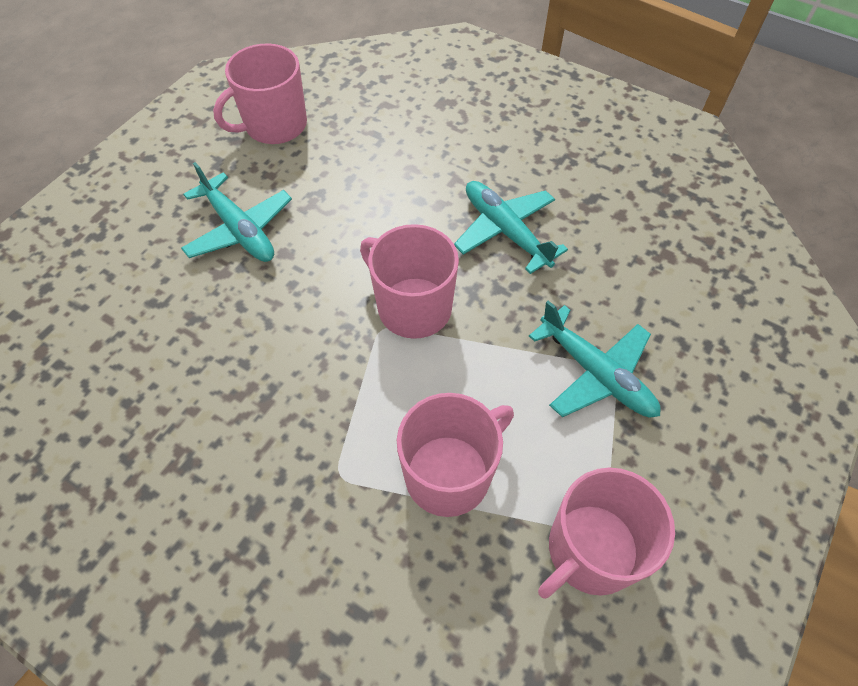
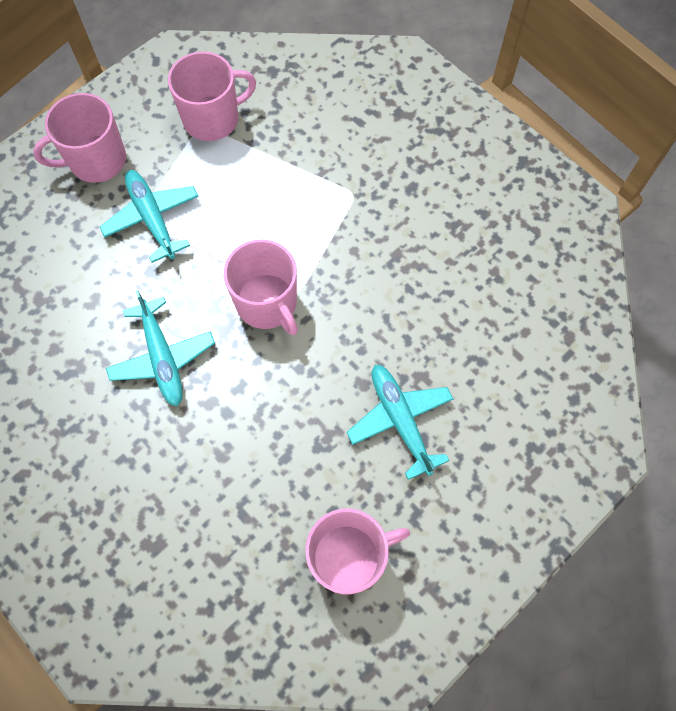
camera: 165 degrees left, 10 degrees up
pink mug [397,393,514,517] -> pink mug moved to [33,93,126,183]

